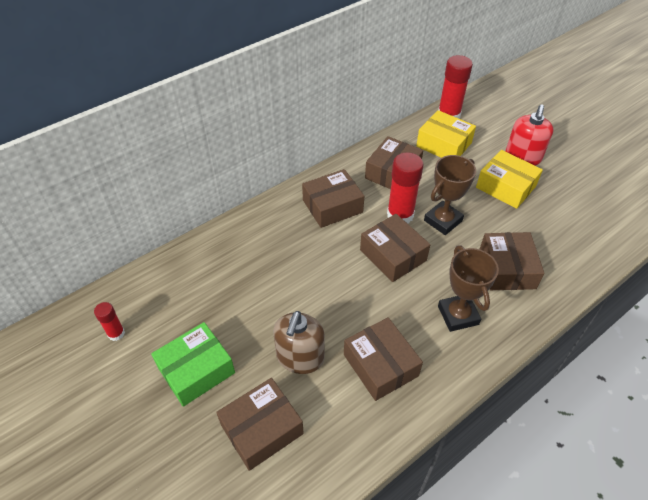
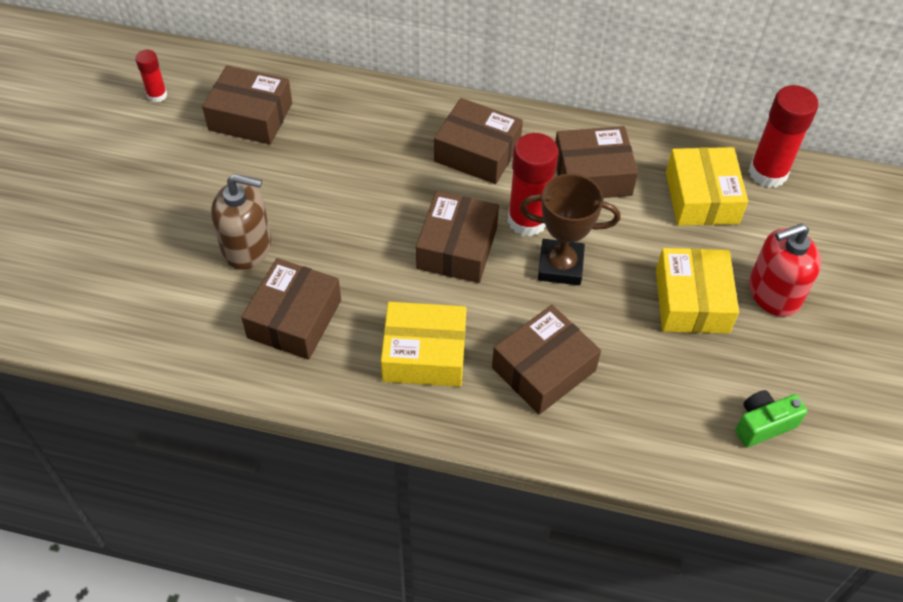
camera: 50 degrees right, 5 degrees up
green box [151,322,235,407] -> none
brown box [216,378,304,471] -> brown box moved to [202,65,292,145]
brown soap dispenser [273,311,325,374] -> brown soap dispenser turned 150 degrees counterclockwise [211,174,271,270]
brown trophy [438,246,499,332] -> yellow box [381,302,467,387]
none -> green camera [735,390,807,447]

